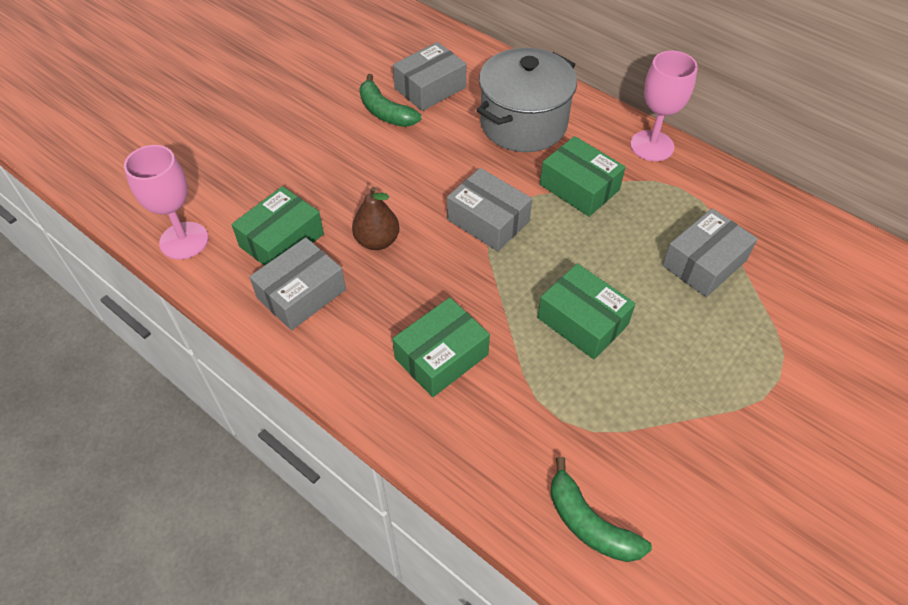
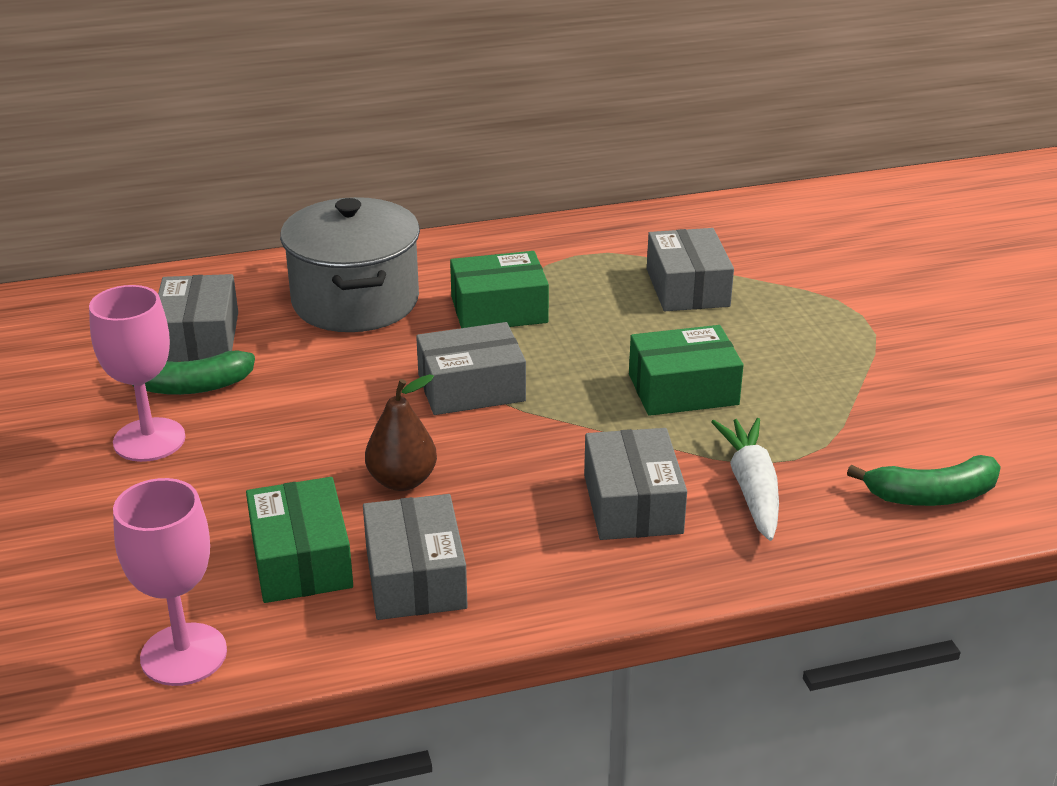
camera: 55 degrees left, 20 degrees down
green box [392,297,490,397] -> grey box [584,428,687,540]
pink goblet [630,51,698,161] -> pink goblet moved to [89,285,186,462]
none -> white carrot [711,418,779,541]

